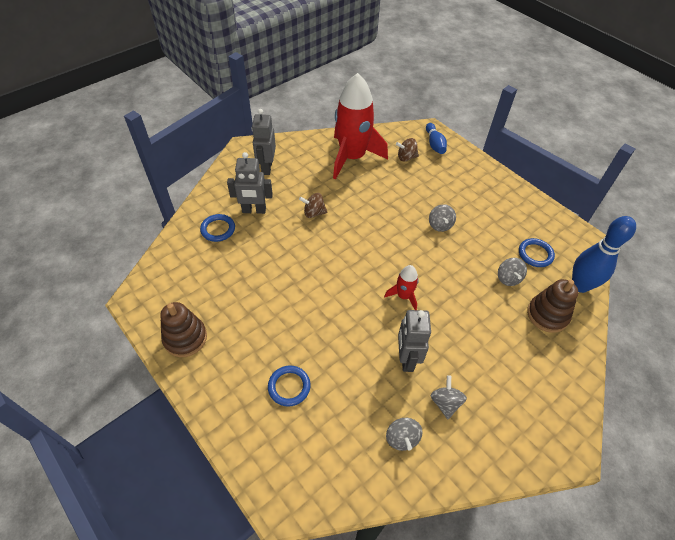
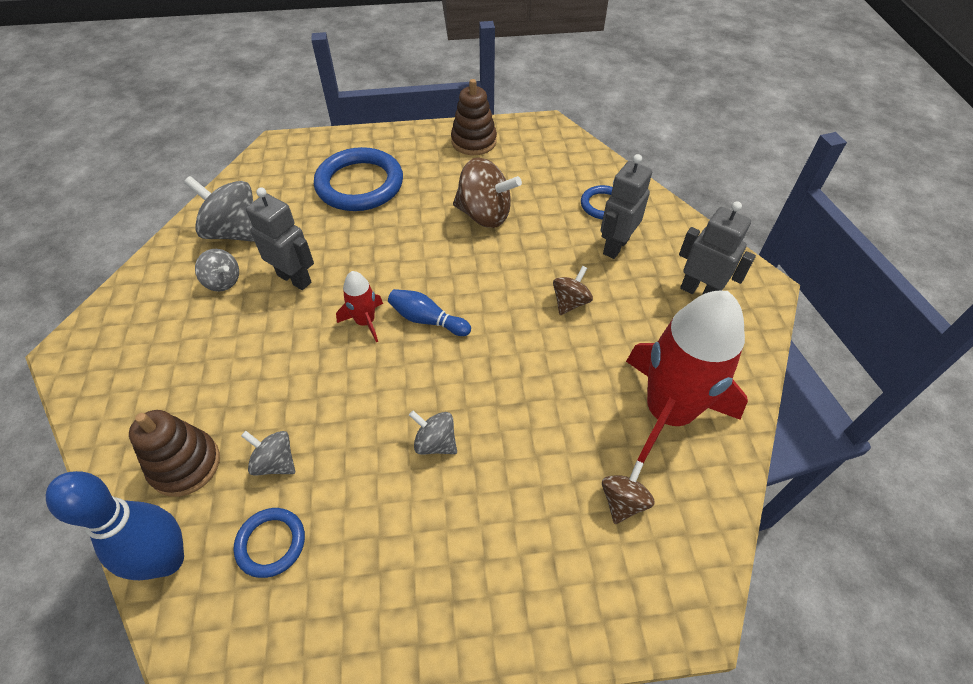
camera: 125 degrees right, 0 degrees up
blue ring [268,365,311,407] -> blue ring [314,147,403,211], size x1.94
grey spinning top [386,418,423,451] -> grey spinning top [184,176,255,242], size x1.78
blue bowling pin [426,123,447,154] -> blue bowling pin moved to [388,289,471,336]
none -> brown spinning top [453,158,522,228]

